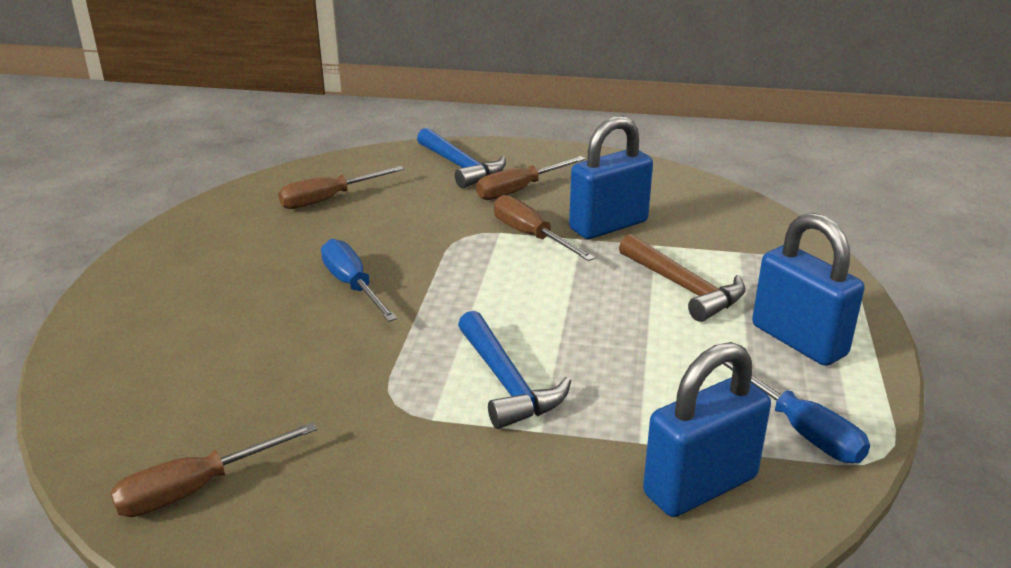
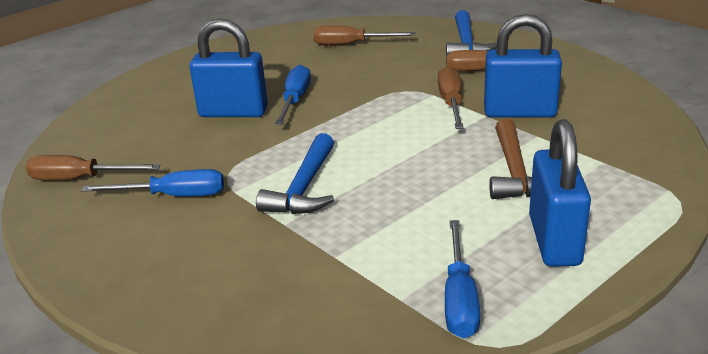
camera: 40 degrees right, 0 degrees up
blue padlock [643,342,771,517] -> blue padlock moved to [189,19,268,117]
none -> blue screwdriver [81,169,224,196]

